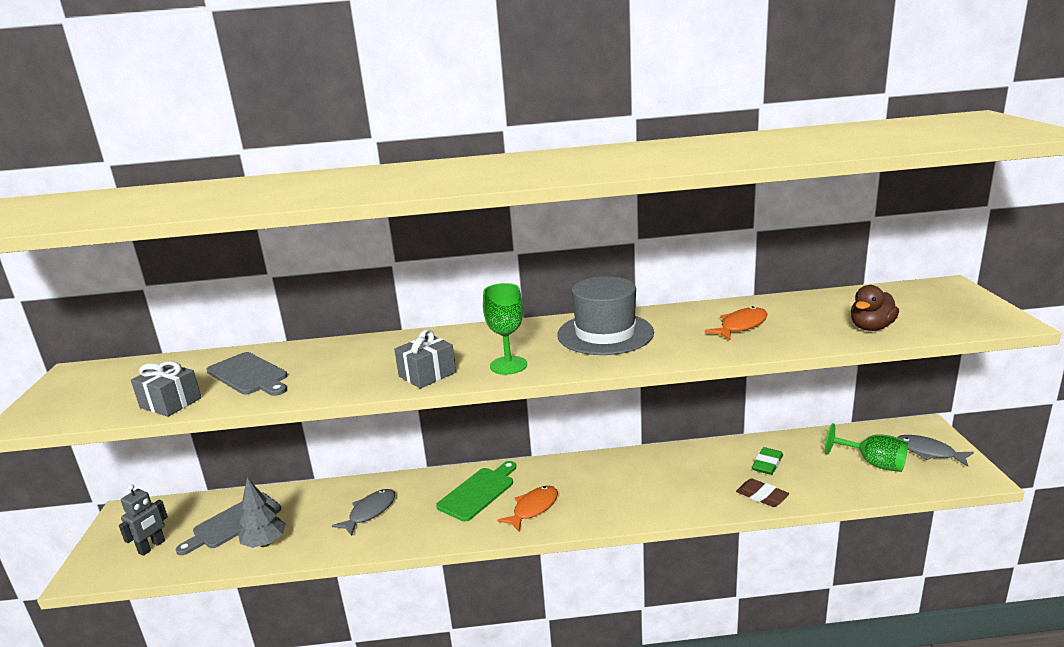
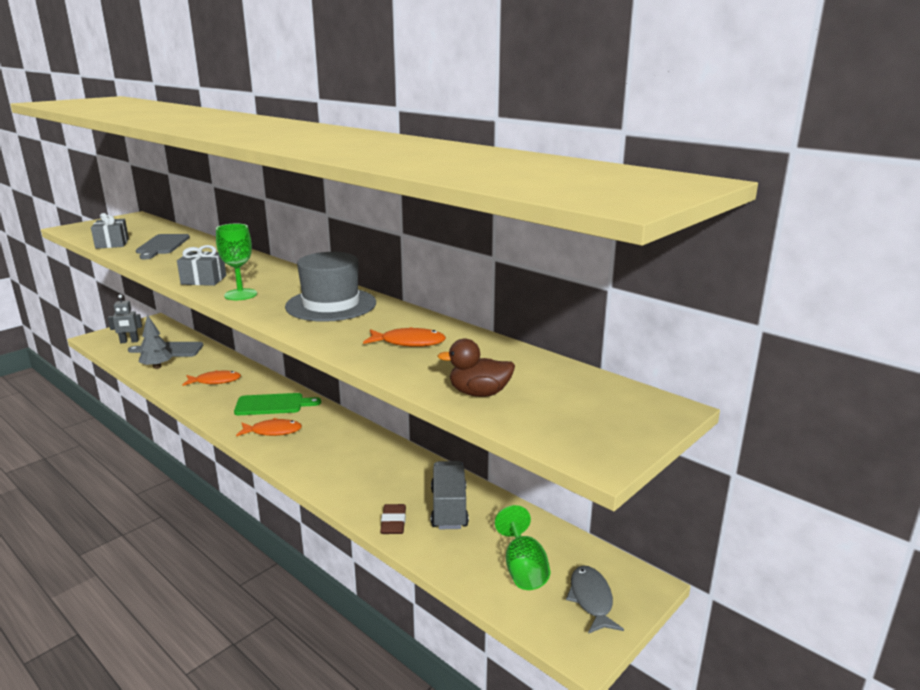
camera: 45 degrees right, 0 degrees up
grey fish [332,489,395,536] -> orange fish [183,370,241,386]
green eraser [752,447,783,475] -> grey truck [431,461,469,529]

